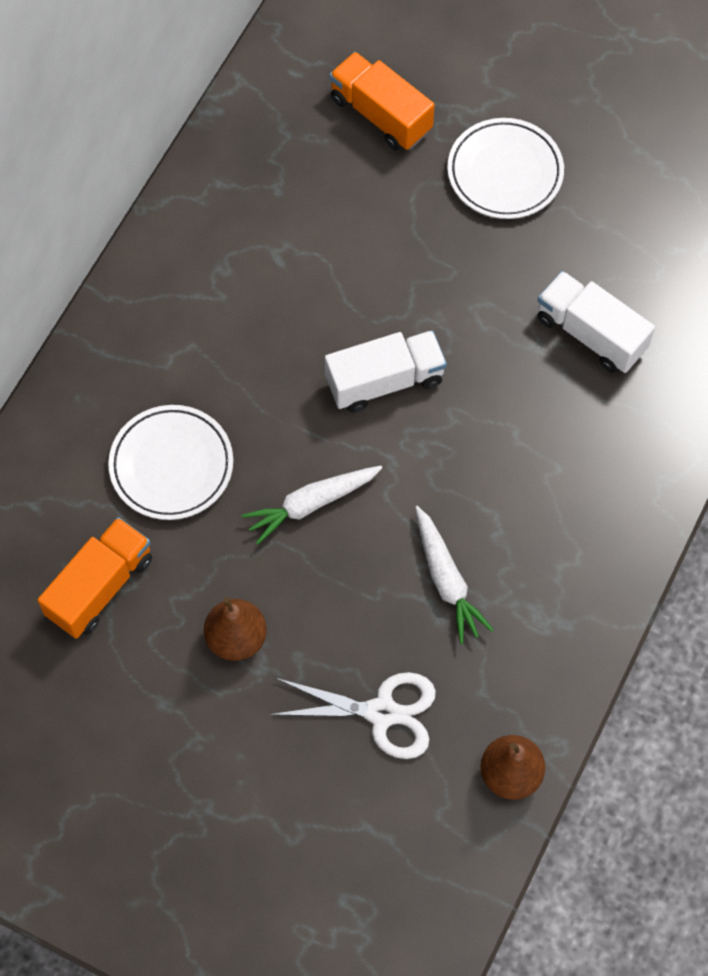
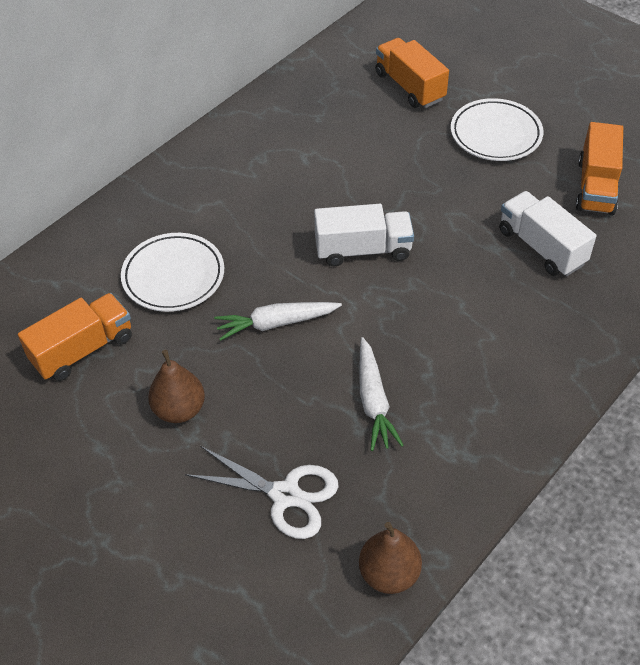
camera: 15 degrees right, 15 degrees down
none -> orange truck [576,122,623,215]

